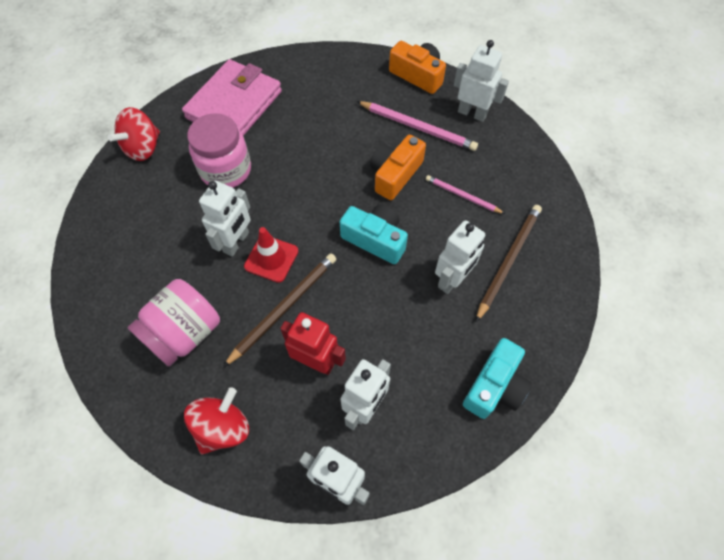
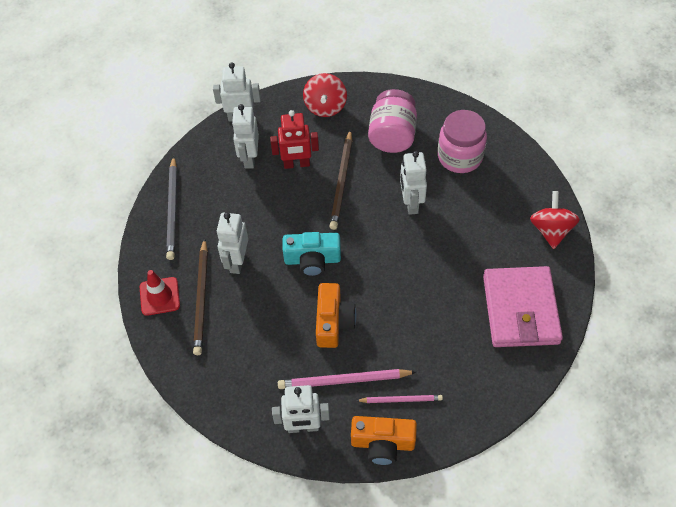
camera: 150 degrees right, 5 degrees down
pink jar [187,113,251,188] -> pink jar moved to [438,110,487,173]
red traffic cone [244,227,298,283] -> red traffic cone moved to [140,270,180,316]
pink pencil [426,175,505,214] -> pink pencil moved to [356,395,443,403]
turquoise camera [463,338,532,419] -> grey pencil [166,156,177,260]

